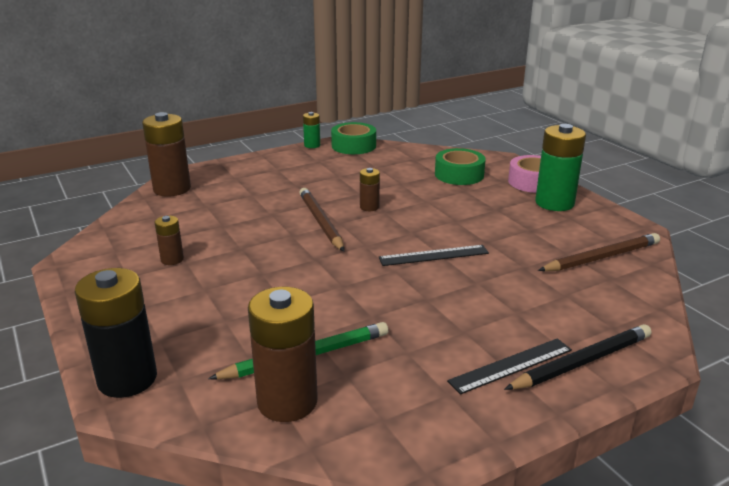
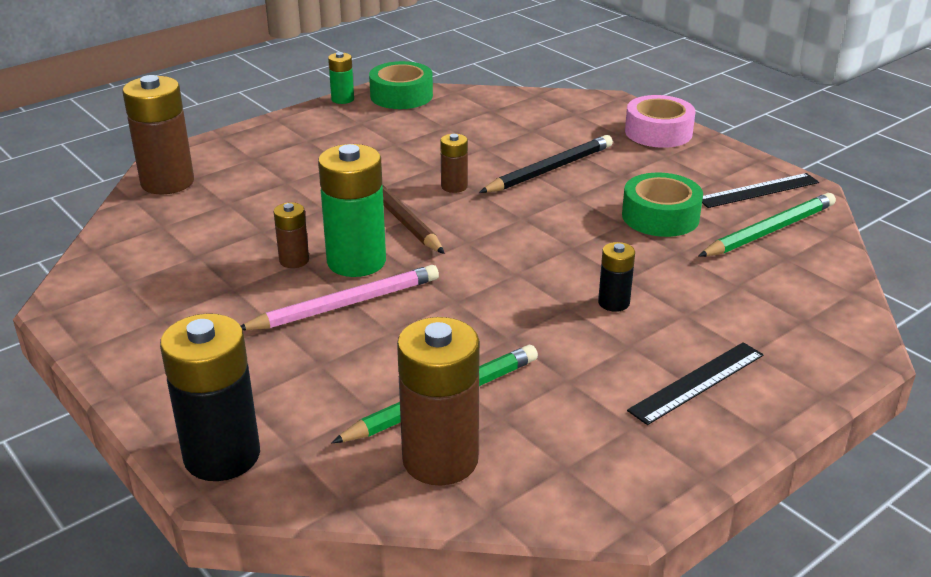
camera: 10 degrees left, 5 degrees up
brown battery [154,216,184,265] -> brown battery moved to [273,202,309,268]
black ruler [379,245,489,266] -> black ruler moved to [702,173,819,208]
green tape [435,148,486,185] -> green tape moved to [622,173,703,237]
black pencil [504,324,651,390] -> black pencil moved to [479,135,613,193]
green battery [535,124,586,211] -> green battery moved to [318,144,386,277]
brown pencil [538,233,660,271] -> green pencil [698,193,836,257]
none -> pink pencil [241,265,439,330]
none -> black battery [598,242,635,312]

